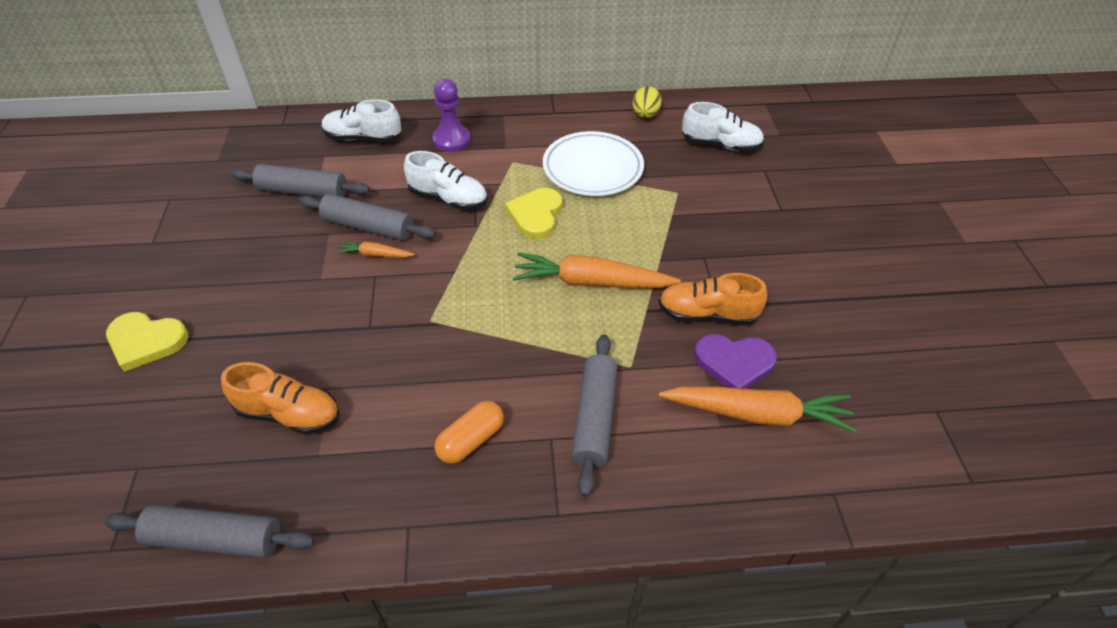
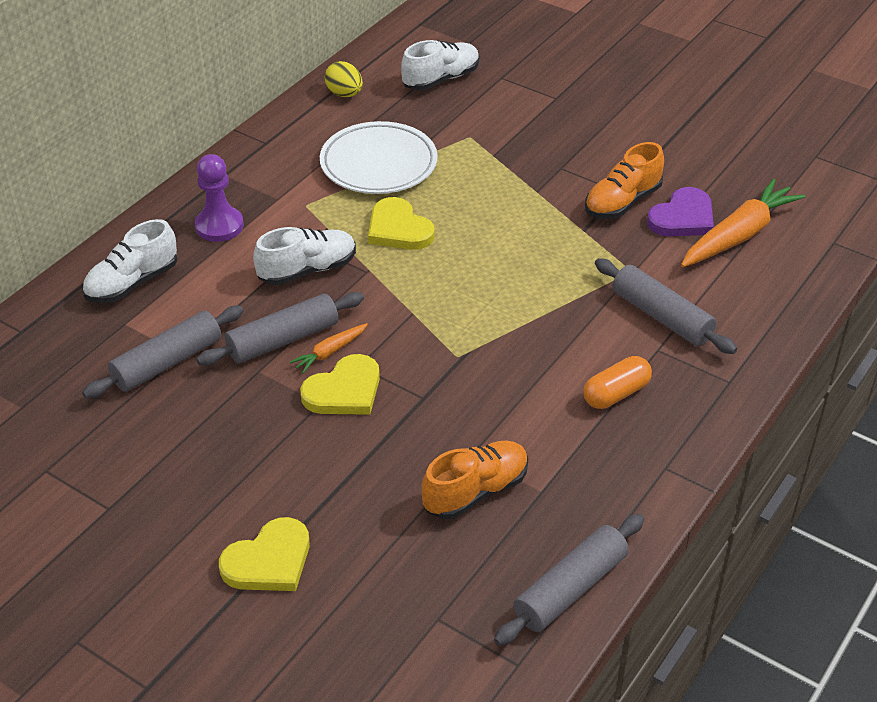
camera: 50 degrees left, 5 degrees down
orange capsule [435,401,504,464] -> orange capsule turned 60 degrees clockwise [583,356,652,409]
orange carrot [513,252,681,288] -> none
none -> yellow heart [300,354,380,415]

